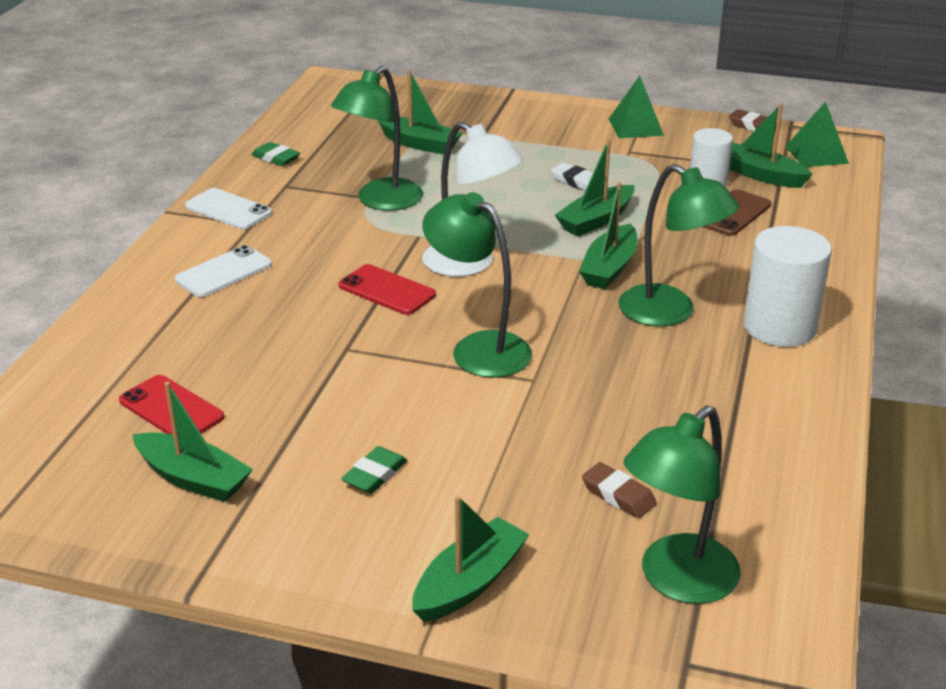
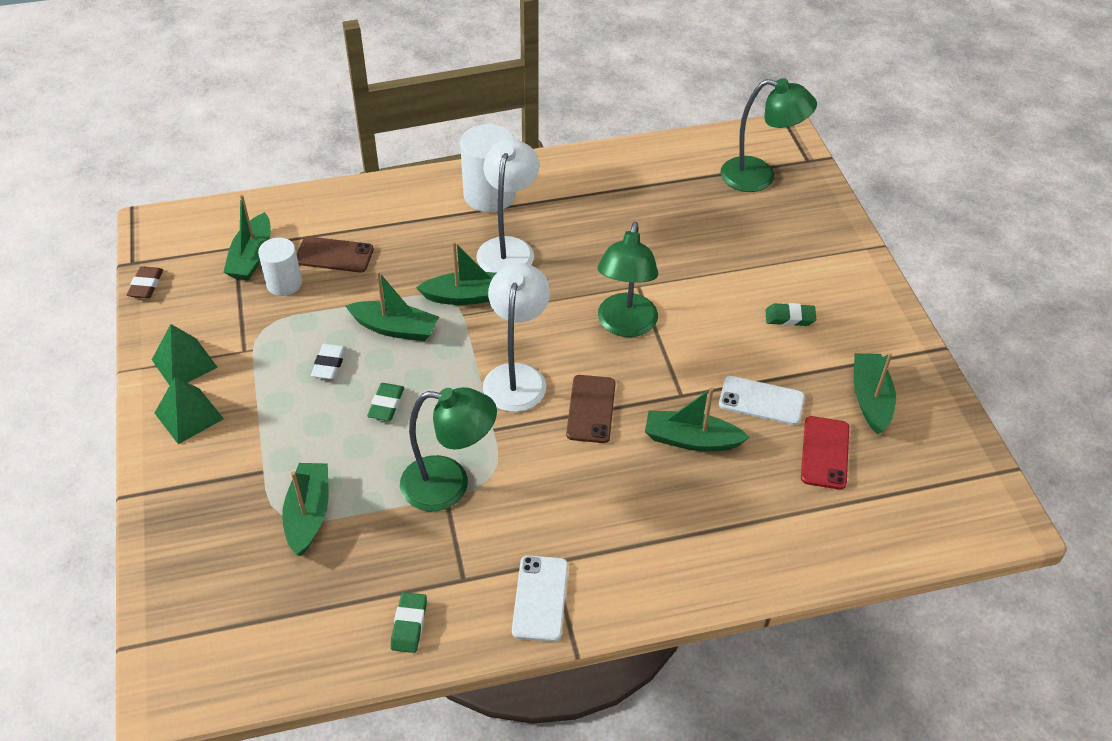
camera: 120 degrees left, 15 degrees up
white phone [175,245,272,297] -> white phone moved to [719,376,805,425]
red phone [339,264,436,315] -> brown phone [566,375,616,443]
green boat [412,495,530,622] -> green boat moved to [645,388,750,452]
brown eraser [582,462,657,518] -> none
green lamp [619,164,739,326] -> white lamp [476,139,539,273]
green pyramid [785,102,849,167] -> green pyramid moved to [155,377,224,444]
none -> green eraser [367,383,404,421]

